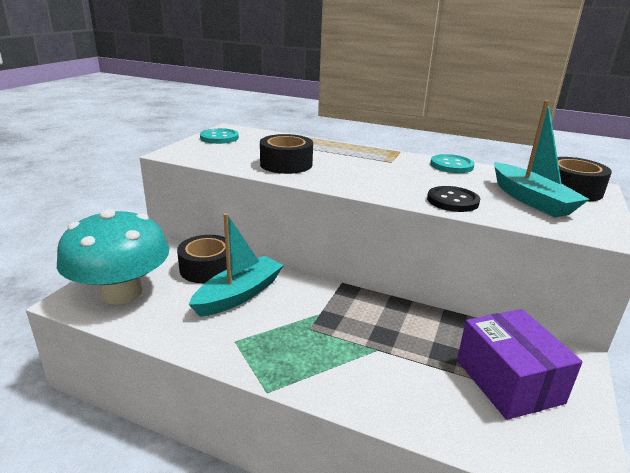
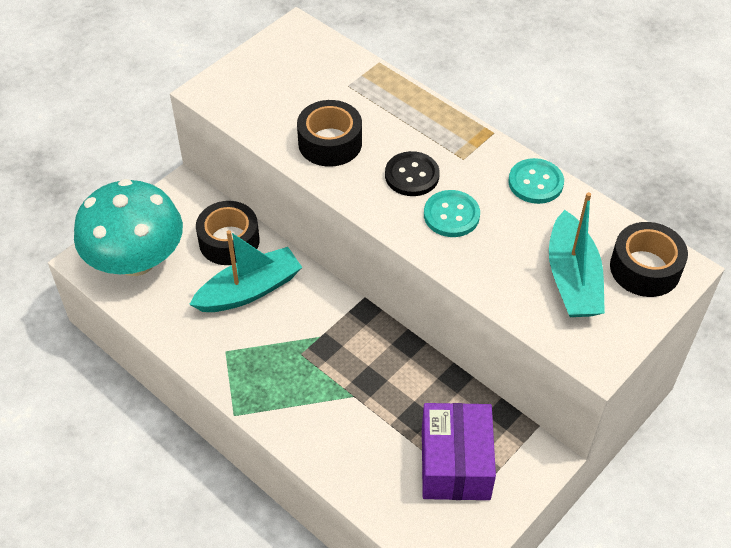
camera: 20 degrees right, 25 degrees up
turquoise button [200,128,239,144] -> turquoise button moved to [424,190,480,237]
black button [427,186,480,212] -> black button moved to [385,151,440,196]

